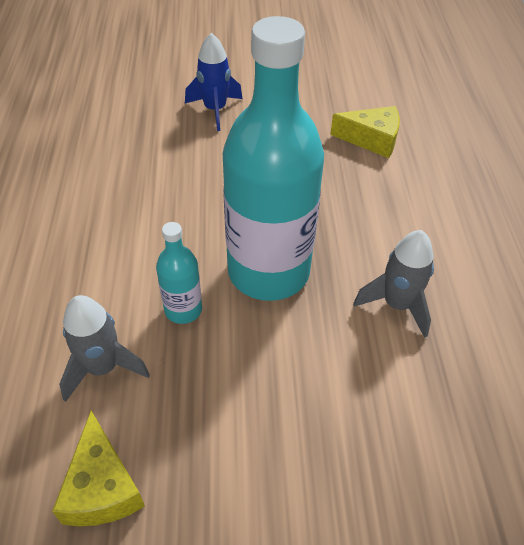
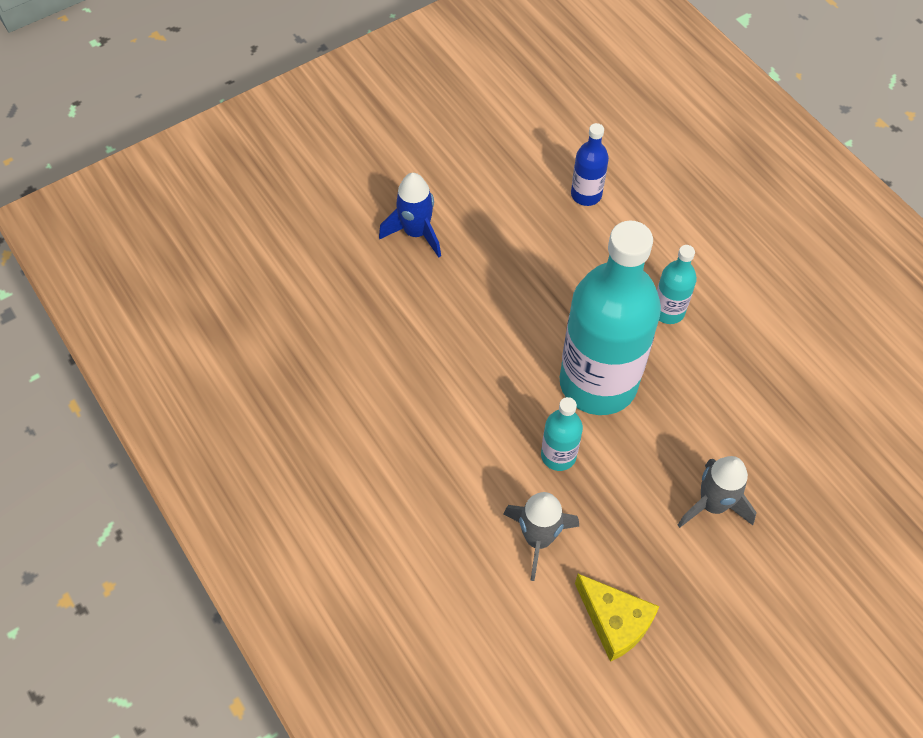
camera: 30 degrees left, 10 degrees up
yellow cheese [330,106,400,158] -> blue bottle [571,123,609,206]
grey rocket [353,230,434,338] -> grey rocket moved to [678,456,757,528]
none -> turquoise bottle [657,245,697,324]

